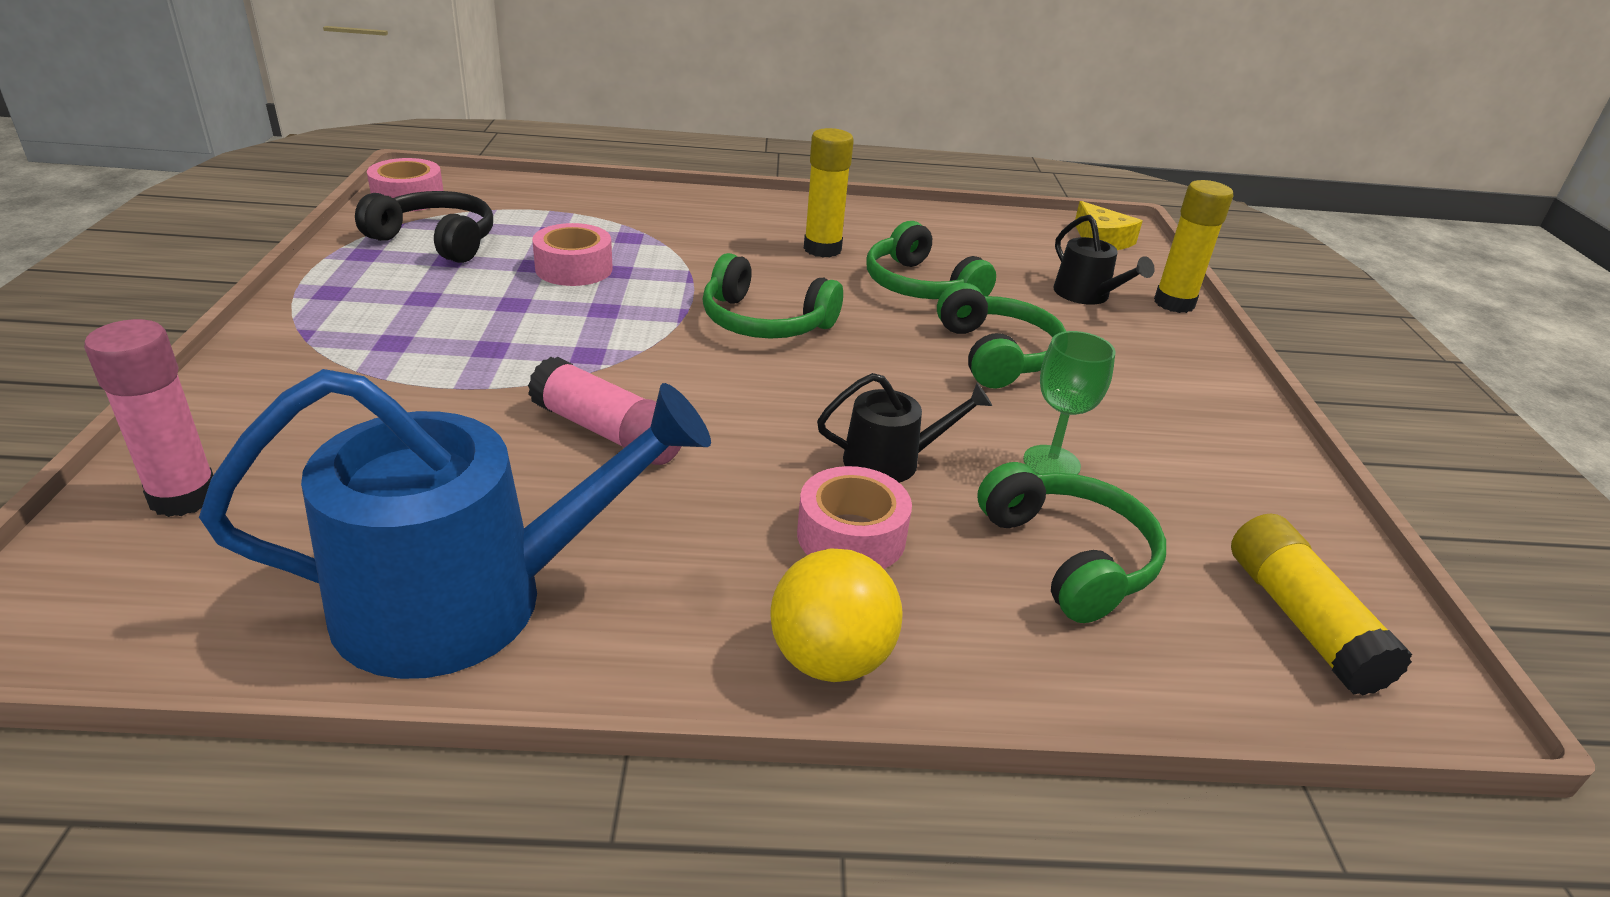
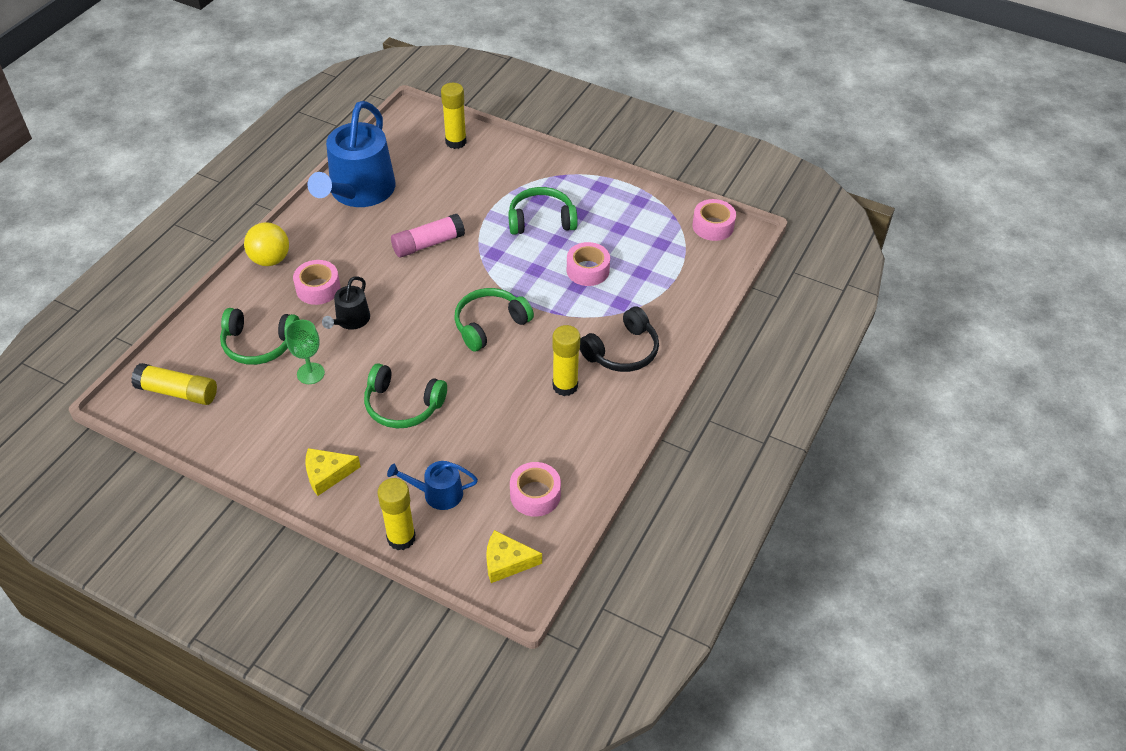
camera: 120 degrees right, 15 degrees up
pink glue stick [84,319,213,517] -> yellow glue stick [441,83,467,149]
black headphones [355,191,493,263] -> black headphones moved to [580,306,659,372]
green headphones [866,221,996,299] -> green headphones moved to [508,187,578,235]
black watering can [1053,215,1155,305] -> blue watering can [387,461,478,510]
none -> yellow cheese [305,448,361,496]
none -> pink tape [510,462,561,517]

